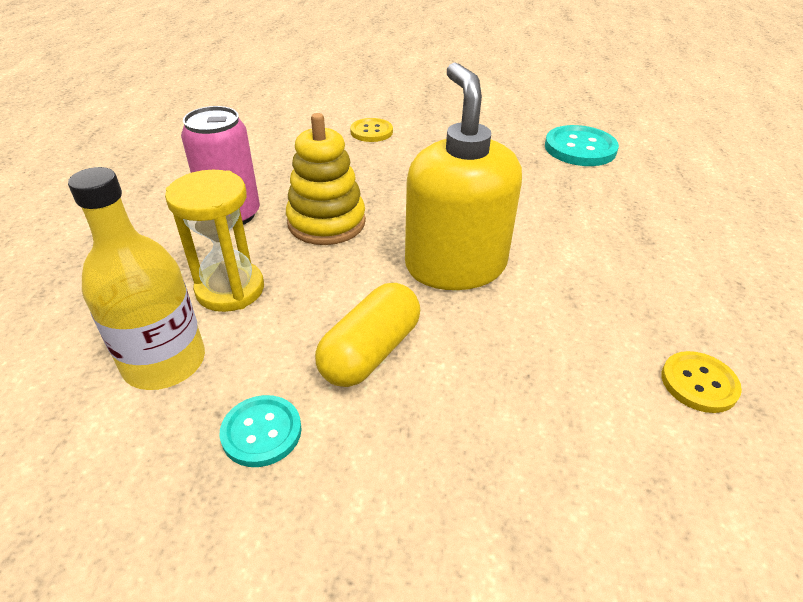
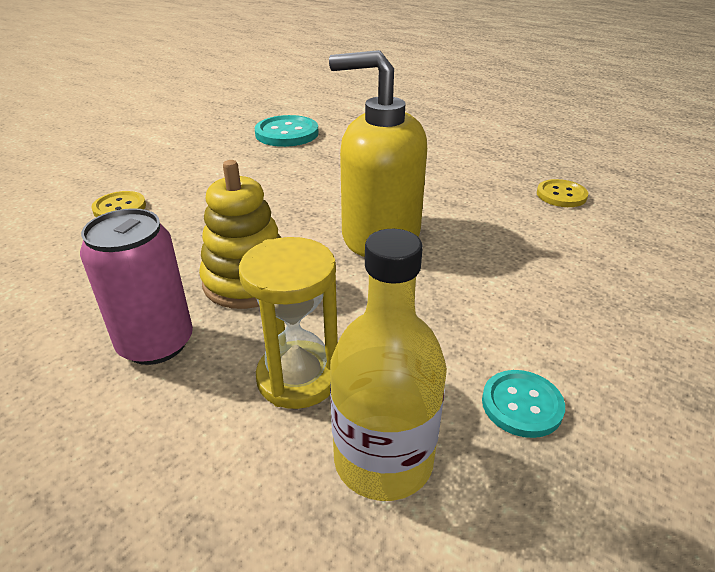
camera: 60 degrees left, 5 degrees down
yellow capsule [315,283,420,387] -> none

